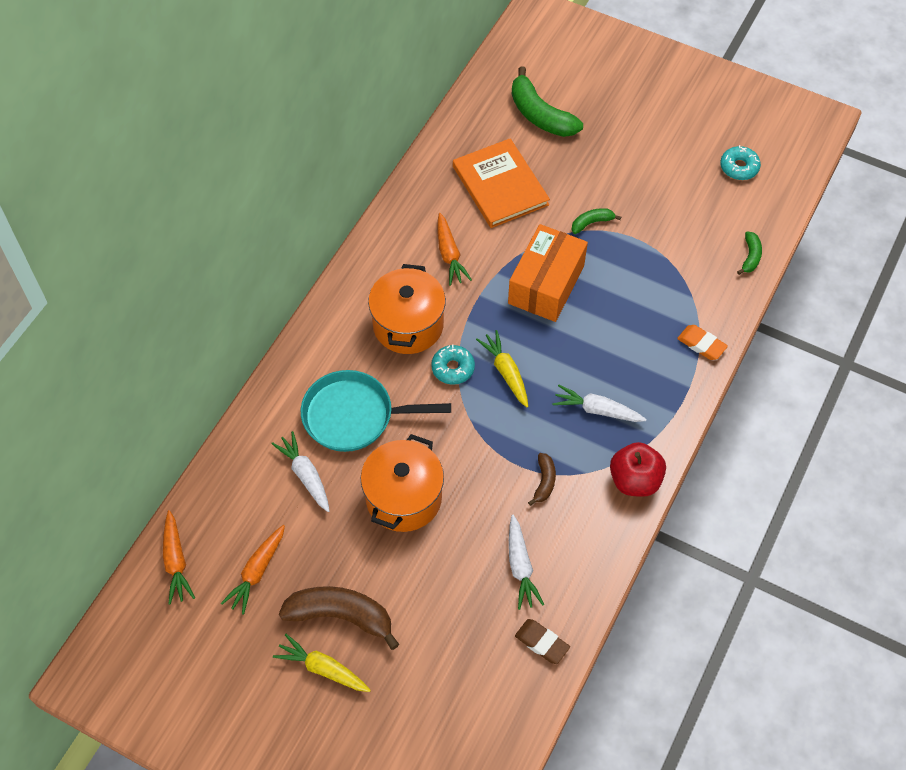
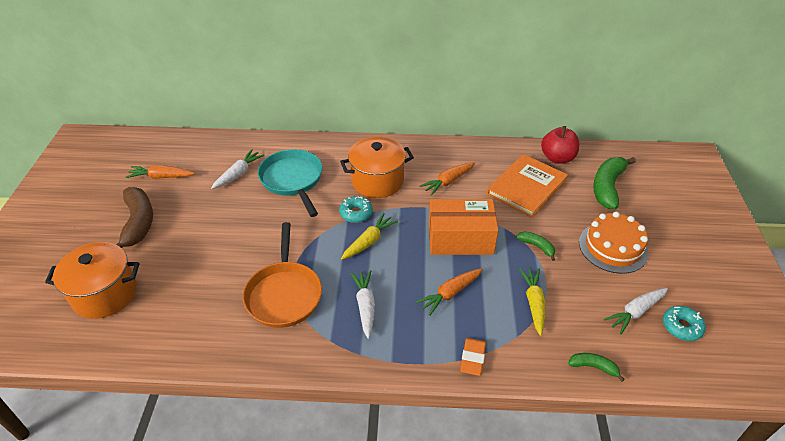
camera: 65 degrees right, 15 degrees down
orange carrot [163,510,195,605] -> orange carrot moved to [416,268,483,316]
yellow carrot [273,634,371,692] -> yellow carrot moved to [519,268,545,336]
orange pot [361,434,444,532] -> orange pot moved to [45,242,140,319]
white carrot [509,515,544,610] -> white carrot moved to [604,288,668,334]
brown eraser [515,619,570,664] -> none
brown banana [528,453,556,506] -> orange pan [243,222,322,328]
red apple [610,442,666,497] -> red apple moved to [541,126,579,164]
green banana [737,232,762,275] -> green banana turned 150 degrees counterclockwise [568,353,625,382]
none -> orange cake [579,212,649,274]

